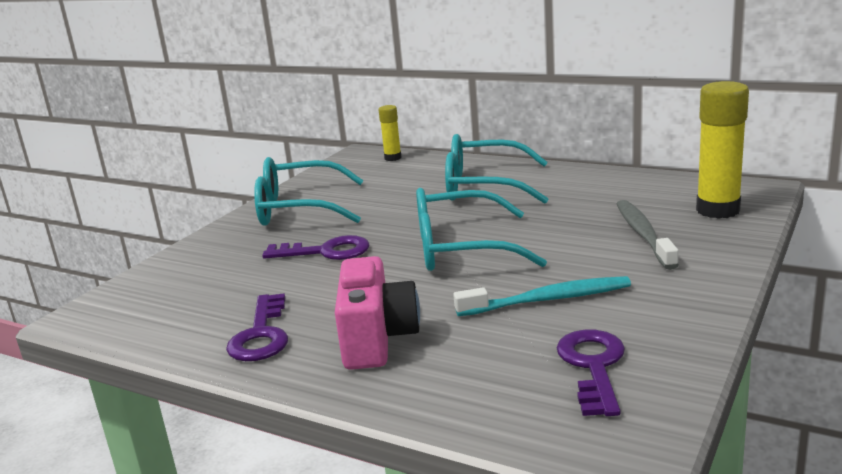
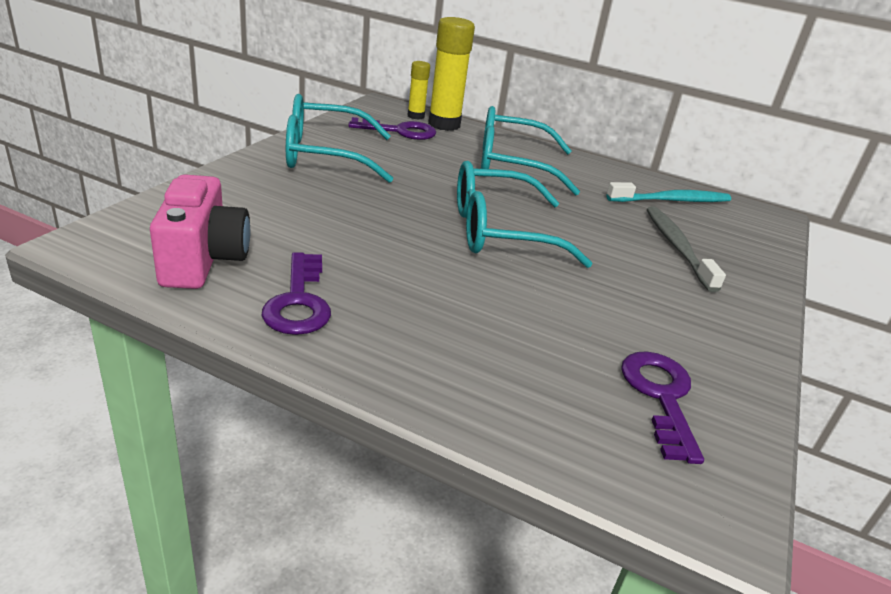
camera: 10 degrees left, 10 degrees up
purple key [262,235,370,260] -> purple key moved to [348,117,436,140]
pink camera [335,256,420,370] -> pink camera moved to [150,174,250,289]
turquoise toothbrush [453,276,631,316] -> turquoise toothbrush moved to [606,182,731,202]
yellow glue stick [696,81,749,219] -> yellow glue stick moved to [428,17,475,131]

